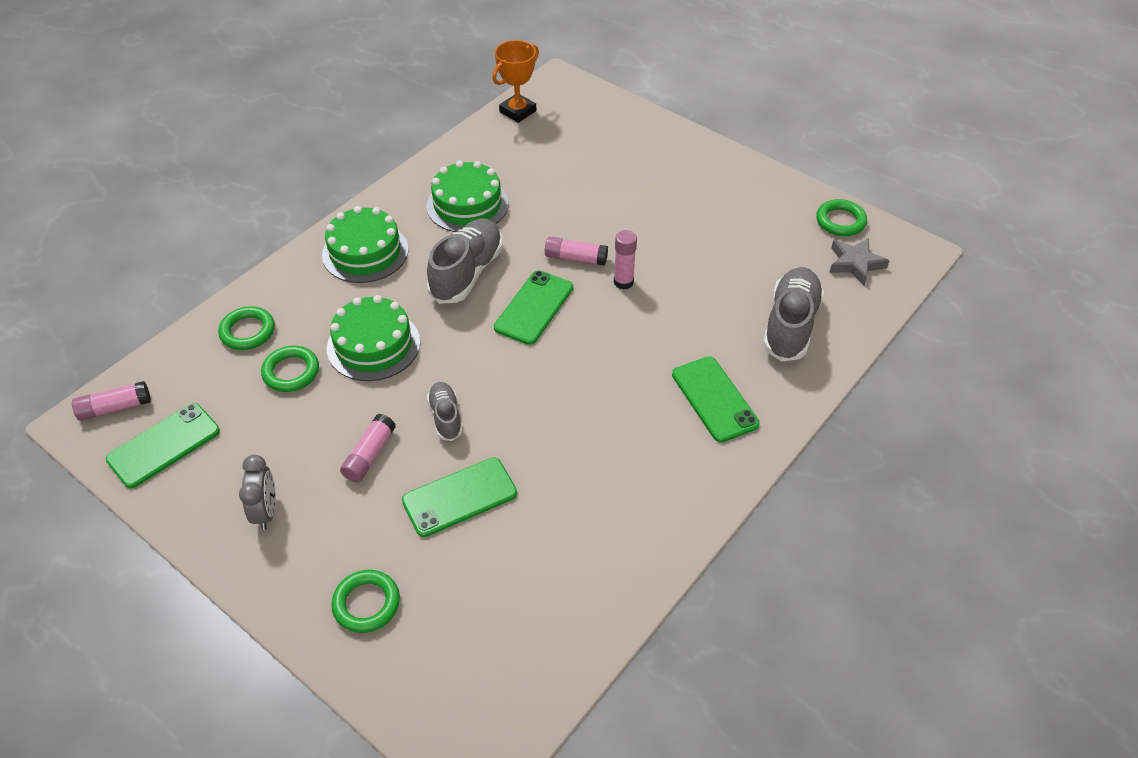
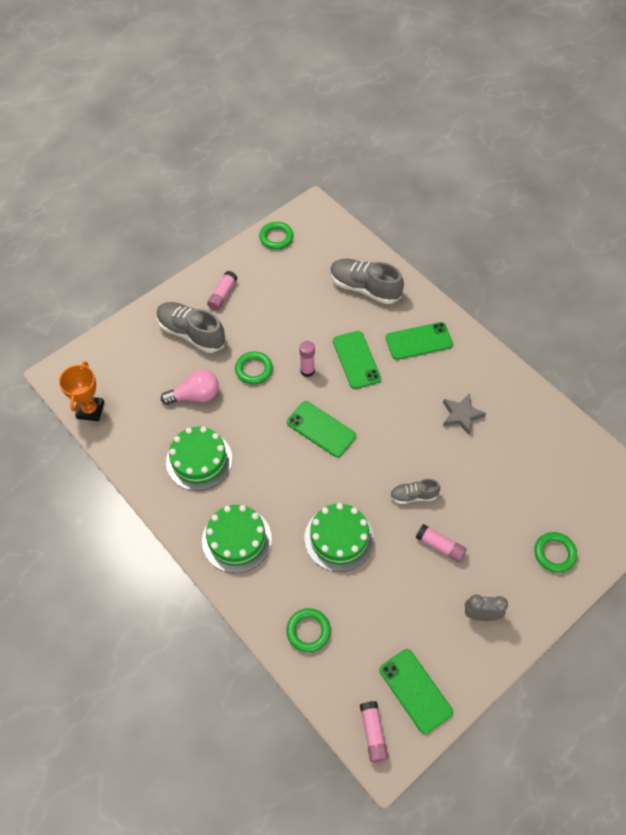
camera: 80 degrees left, 10 degrees up
green ring [261,346,319,392] -> green ring moved to [235,351,273,384]
green phone [402,457,517,537] -> green phone moved to [333,331,381,389]
grey shoe [427,218,503,304] -> grey shoe moved to [157,302,226,353]
orange trophy [492,40,539,123] -> orange trophy turned 45 degrees clockwise [59,361,104,421]
pink glue stick [545,237,608,266] -> pink glue stick moved to [207,271,237,311]
grey star [829,238,889,285] -> grey star moved to [443,393,486,435]
none -> pink light bulb [161,369,219,405]

